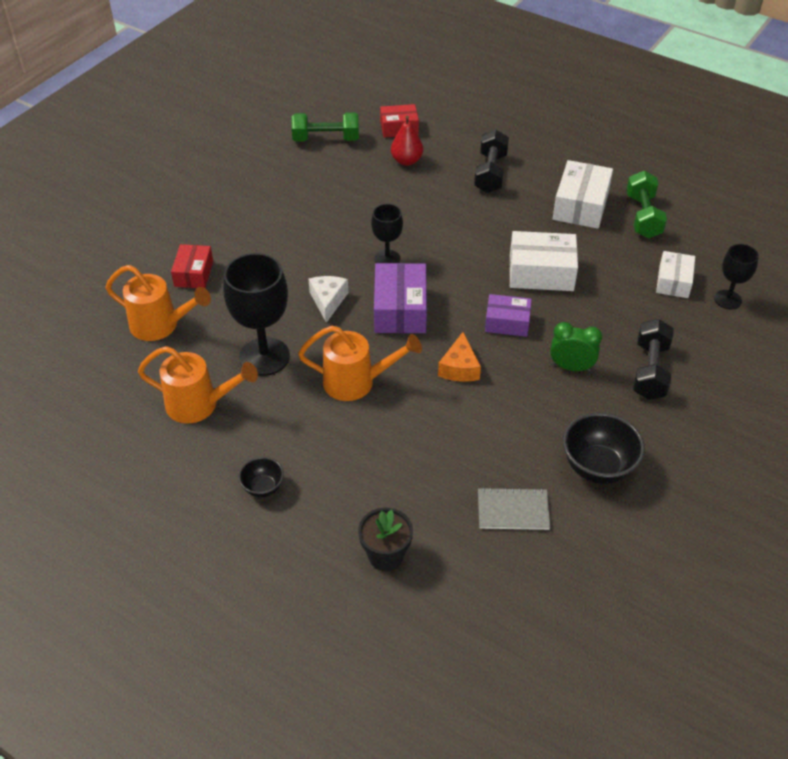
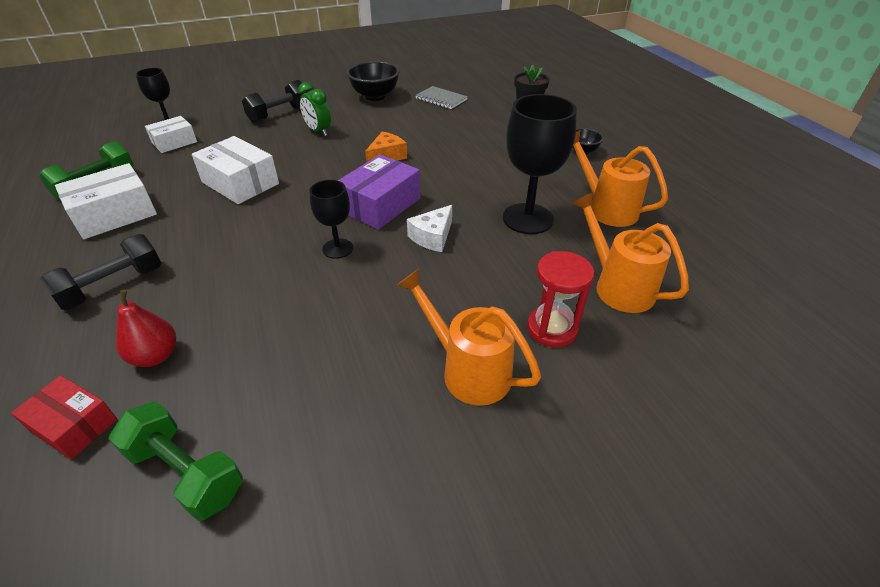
camera: 145 degrees left, 5 degrees down
red box [171,244,213,288] -> red hourglass [527,251,594,347]
orange watering can [298,326,422,401] -> orange watering can moved to [397,269,541,406]
purple box [485,294,532,337] -> none

